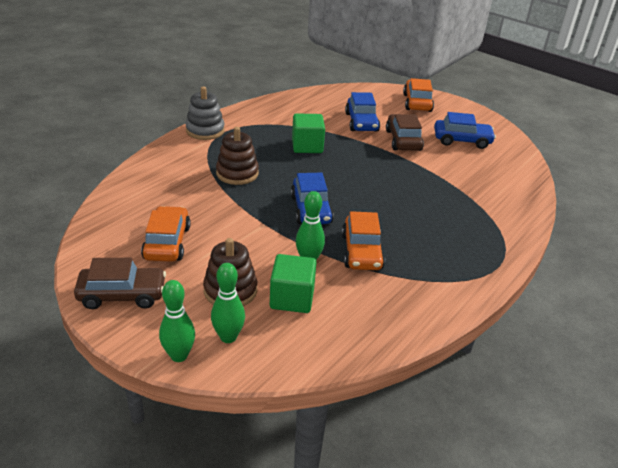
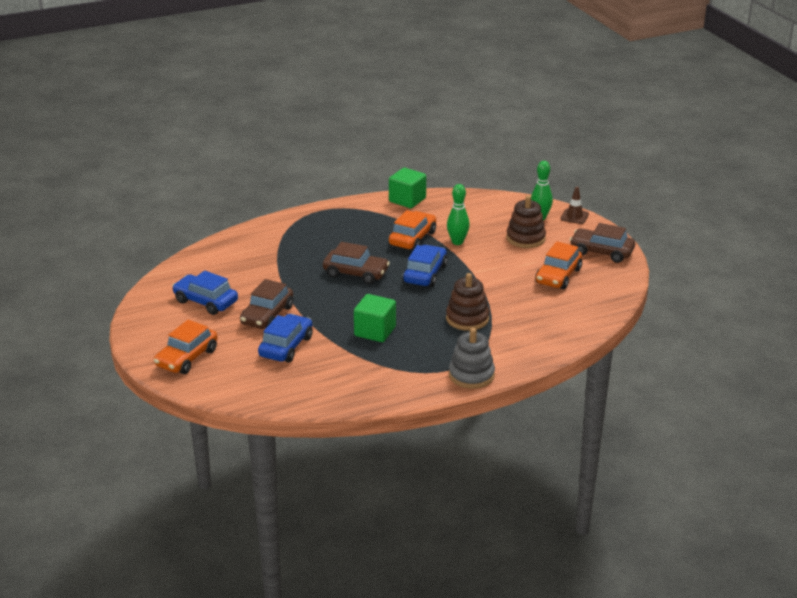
camera: 150 degrees left, 5 degrees down
green bowling pin [159,280,195,362] -> brown traffic cone [560,187,589,224]
green cube [270,254,317,313] -> green cube moved to [389,168,426,208]
none -> brown car [323,242,390,284]

